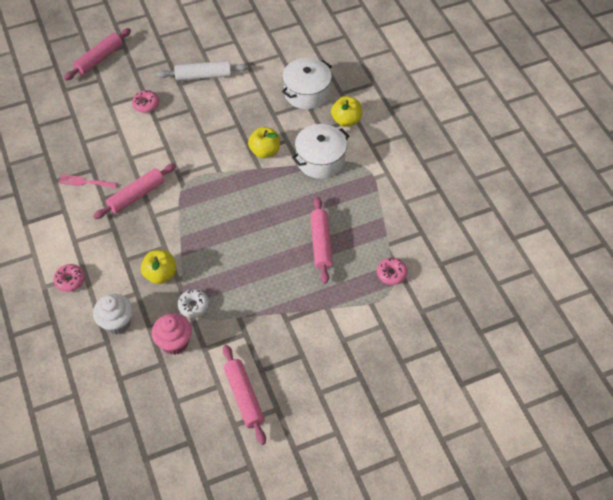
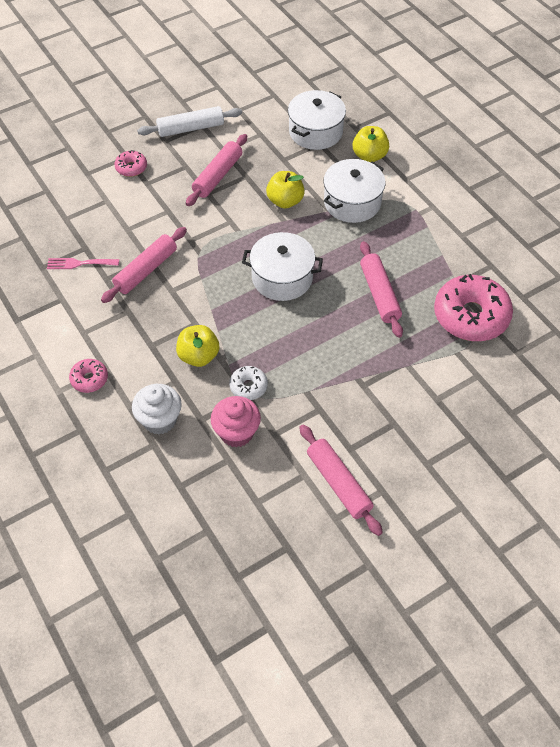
camera: 10 degrees left, 0 degrees up
pink rolling pin [64,28,131,80] -> pink rolling pin moved to [186,134,247,206]
pink donut [377,257,408,285] -> pink donut [434,274,513,341], size x2.11
none -> white pot [242,232,323,301]

